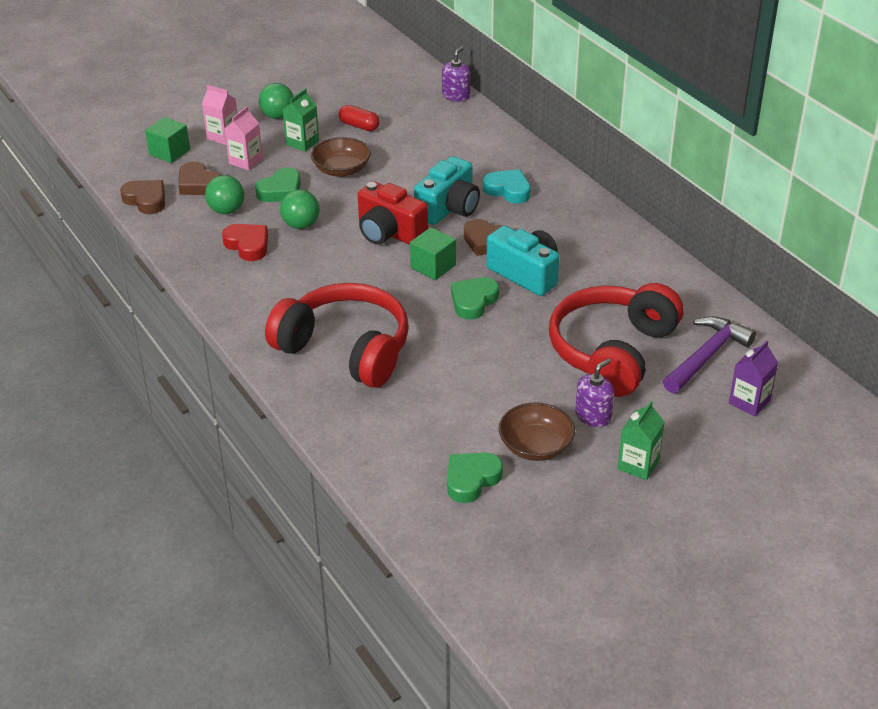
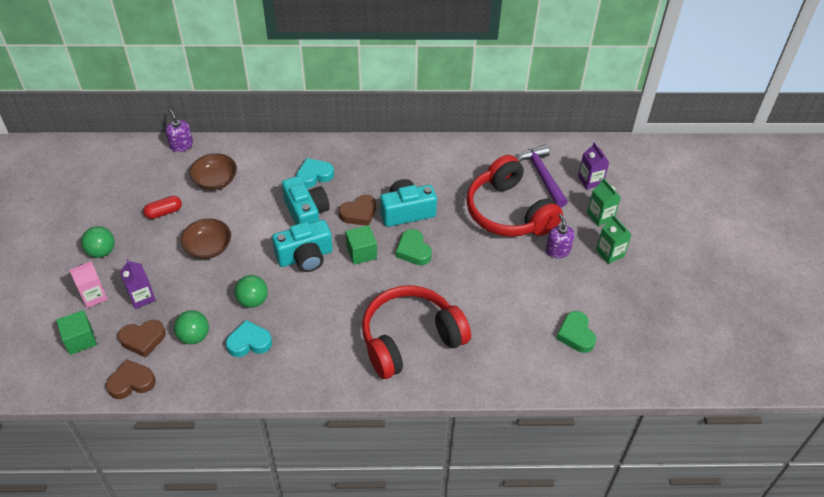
camera: 60 degrees left, 10 degrees up
red heart [222,224,268,261] -> turquoise heart [226,320,272,357]
pink carton [224,106,263,170] -> purple carton [120,259,156,309]
green heart [255,167,301,202] -> none
green carton [283,88,319,152] -> green carton moved to [587,178,621,226]
red camera [358,181,428,245] -> turquoise camera [272,220,333,272]
brown bowl [499,403,575,461] -> brown bowl moved to [189,153,237,190]

